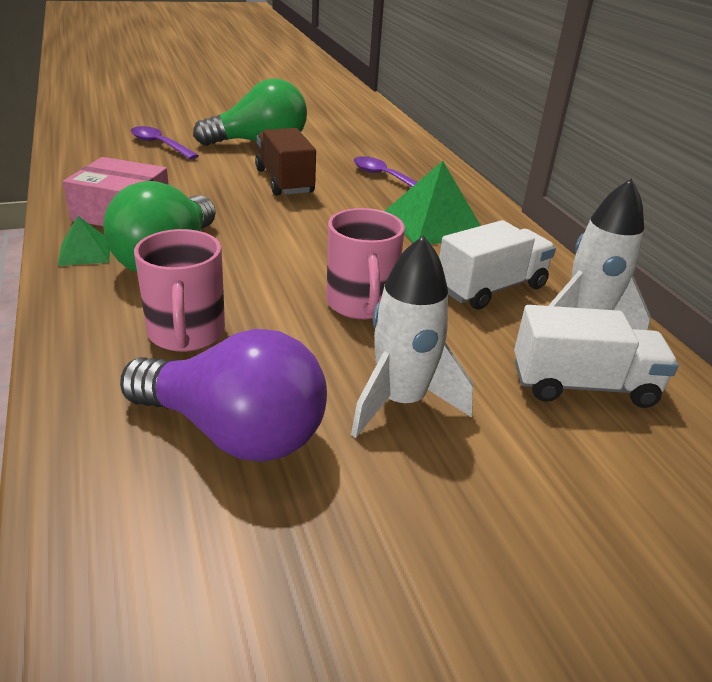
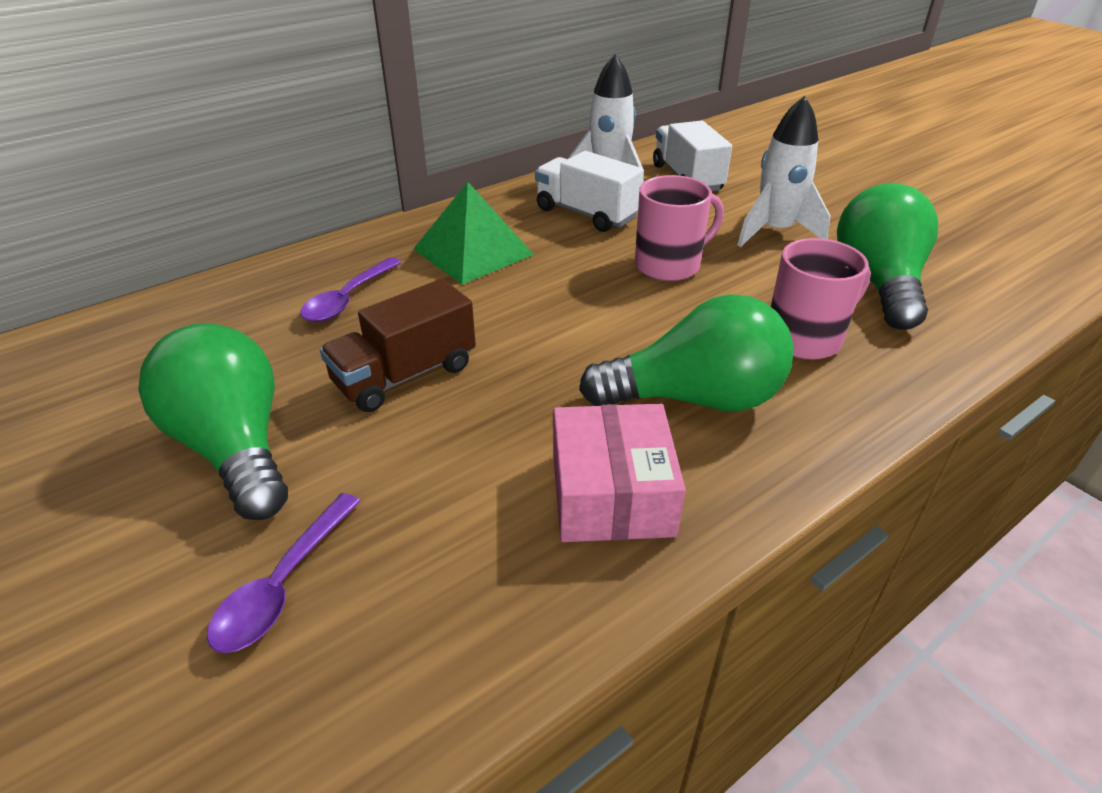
camera: 105 degrees left, 5 degrees up
green pyramid [58,216,110,266] -> none
purple light bulb [120,329,327,462] -> green light bulb [837,183,938,330]

